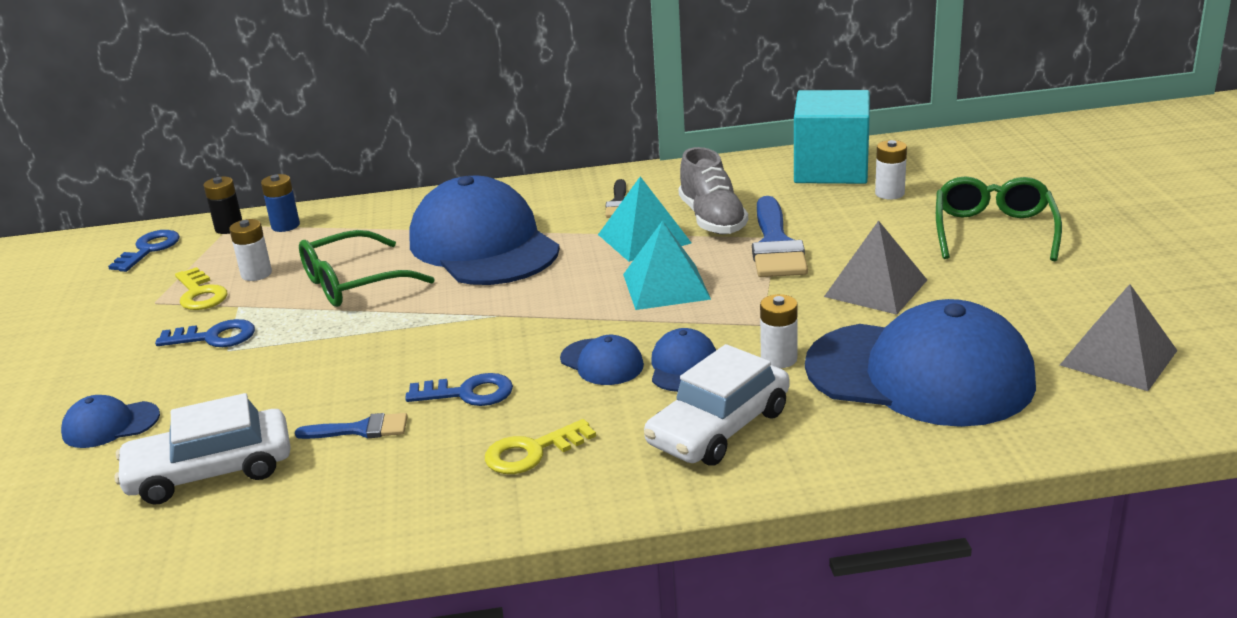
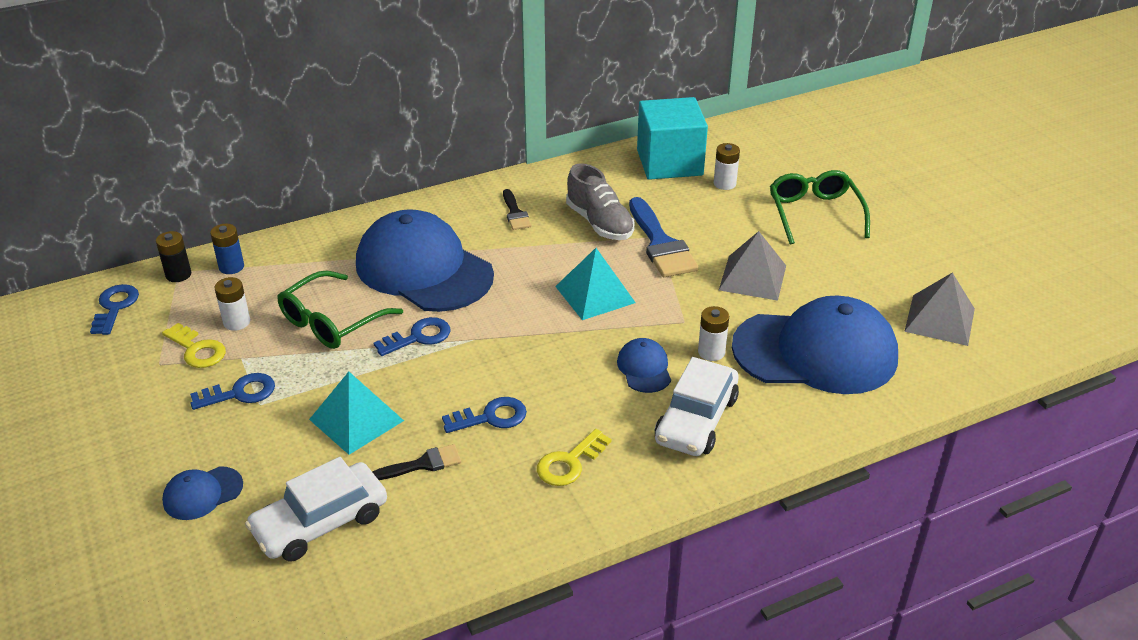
camera: 20 degrees left, 10 degrees up
blue brush [295,413,408,439] -> black brush [373,444,461,480]
blue cap [560,335,644,385] -> none
turquoise pyramid [598,176,691,262] -> turquoise pyramid moved to [309,372,404,455]
none -> blue key [374,317,450,356]

